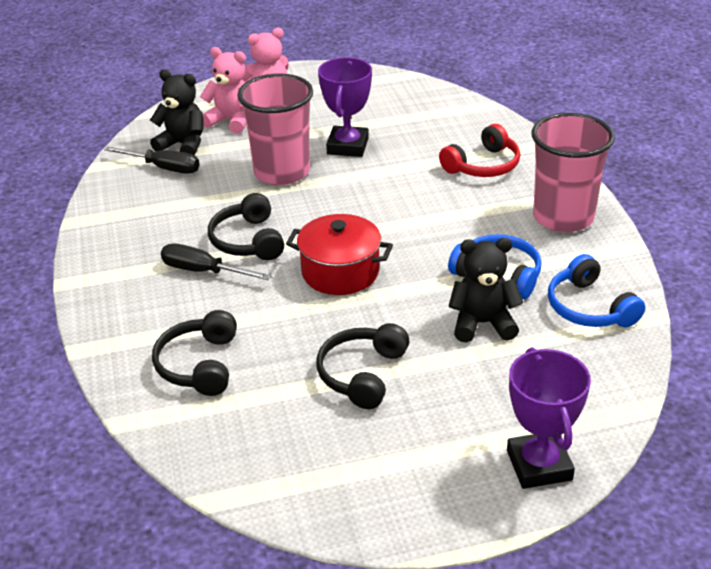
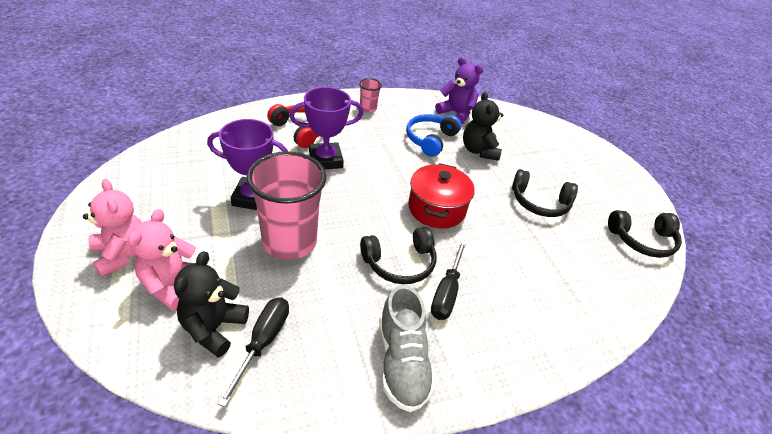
camera: 100 degrees left, 5 degrees up
black headphones [152,310,237,396] -> black headphones moved to [608,210,682,258]
purple trophy [507,347,591,489] -> purple trophy moved to [290,87,363,169]
pink cup [532,113,615,232] -> pink cup [359,78,382,113], size x0.44
blue headphones [548,254,645,327] -> purple teddy bear [435,57,483,124]
none -> grey shoe [379,285,436,412]

